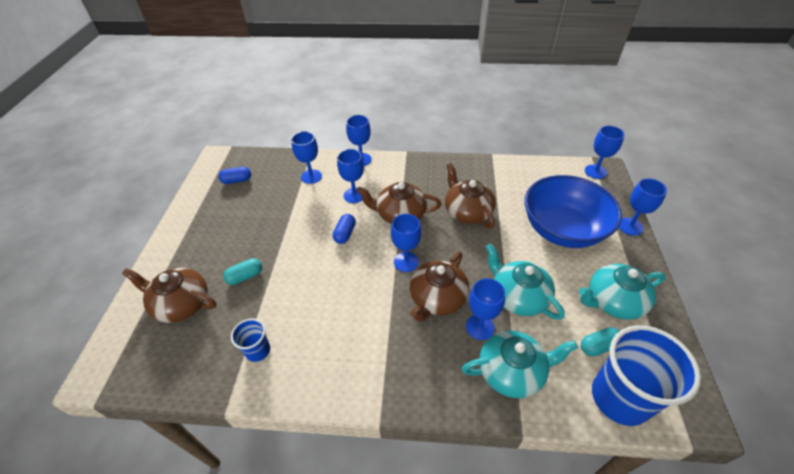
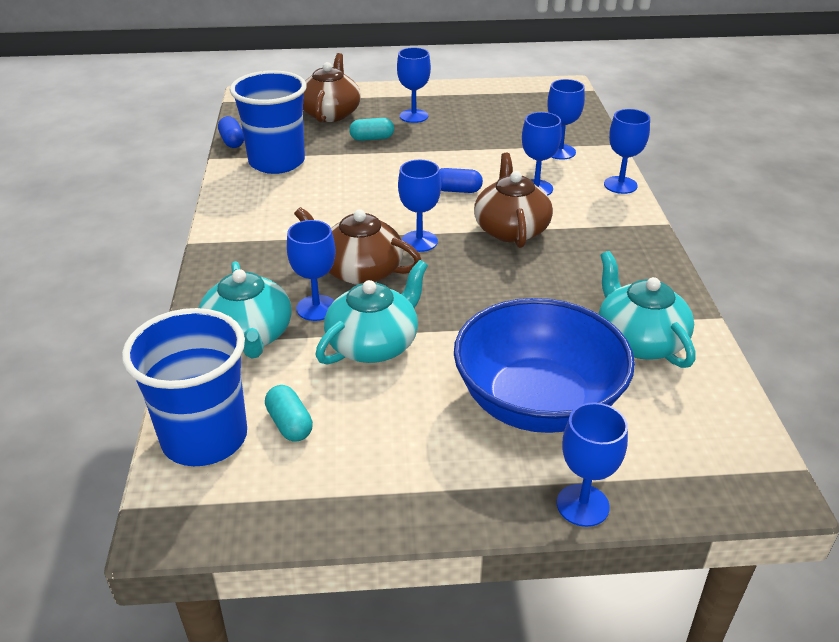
camera: 80 degrees right, 10 degrees down
blue capsule [219,167,251,184] -> blue capsule moved to [218,116,244,148]
turquoise capsule [223,258,262,285] -> turquoise capsule turned 60 degrees counterclockwise [349,118,394,141]
blue cup [231,318,270,362] -> blue cup [230,70,307,174], size x2.06
brown teapot [445,163,496,229] -> none
turquoise teapot [579,264,666,320] -> turquoise teapot moved to [598,251,695,368]
blue goblet [585,126,625,179] -> blue goblet moved to [397,48,431,123]

